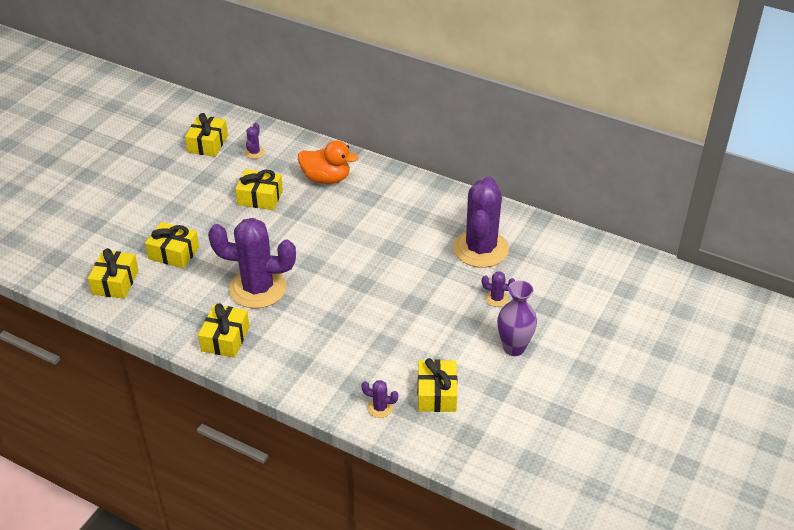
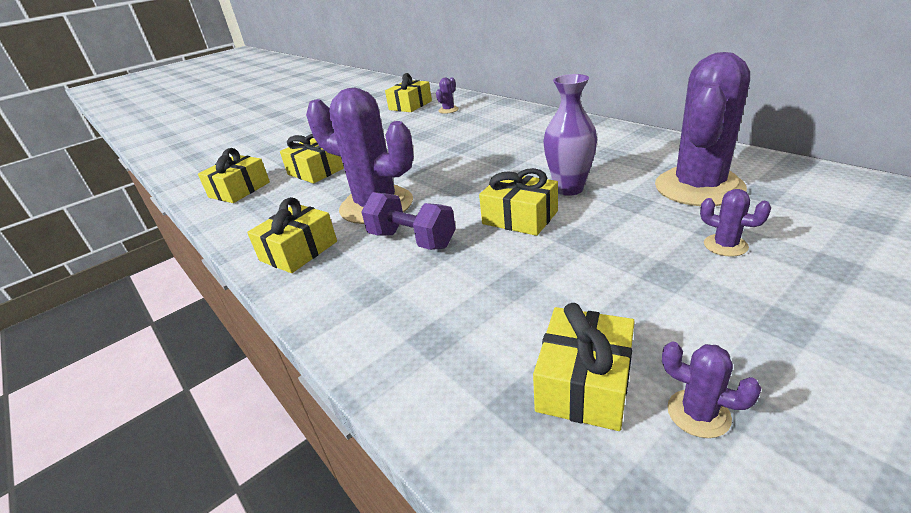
camera: 25 degrees right, 10 degrees down
yellow gift [235,169,283,210] -> yellow gift moved to [479,168,558,236]
orange duck [298,140,358,184] -> none
purple cactus [361,380,398,418] -> purple cactus moved to [662,342,761,438]
purple vase [497,280,537,356] -> purple vase moved to [543,74,597,196]
none -> purple dumbbell [361,192,456,250]

